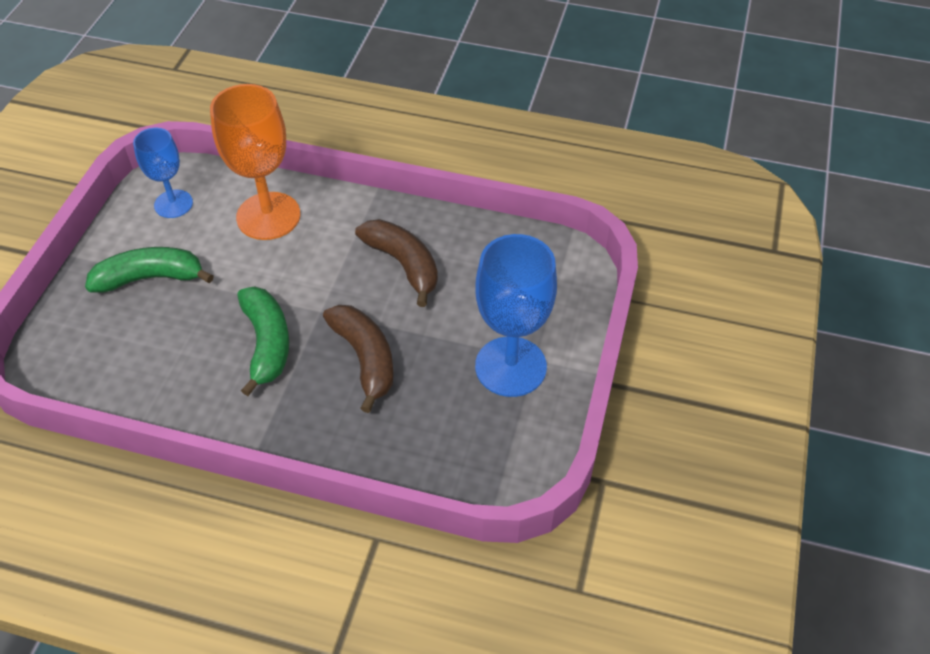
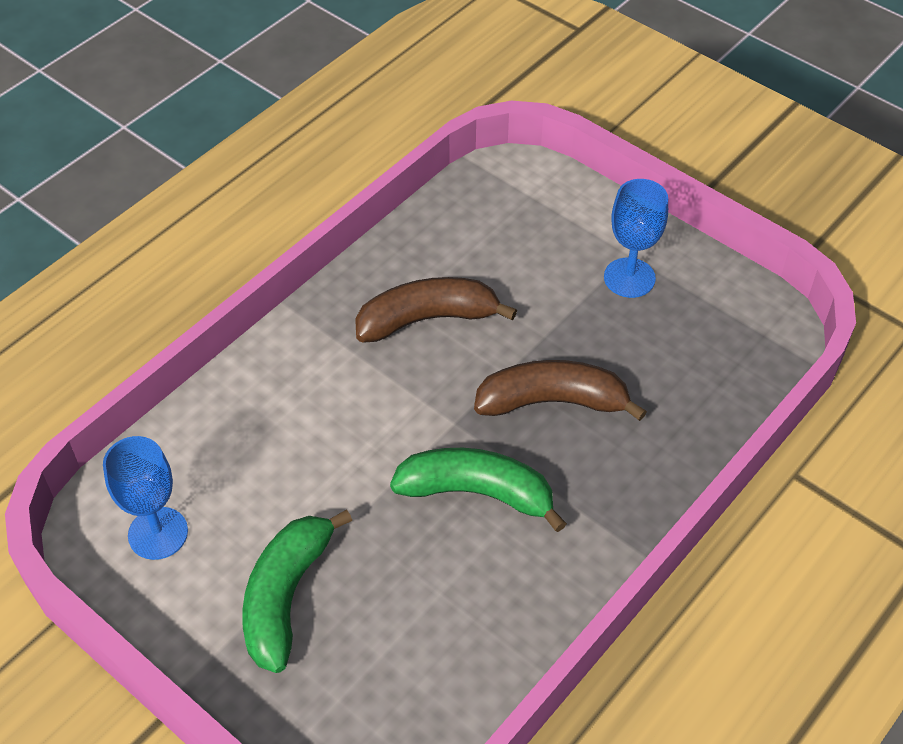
camera: 65 degrees left, 0 degrees up
orange goblet [210,84,300,240] -> none
blue goblet [475,234,557,397] -> blue goblet [604,179,668,298], size x0.60

